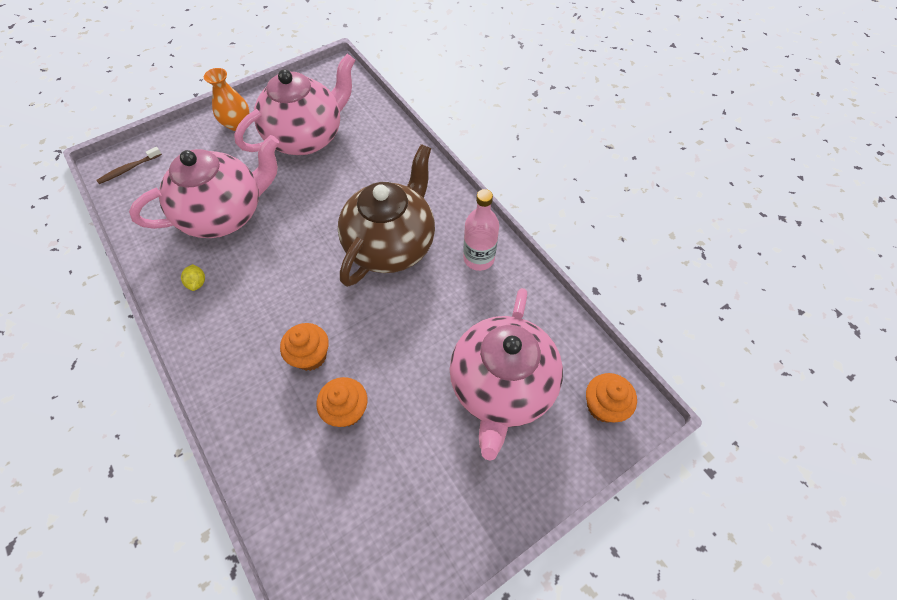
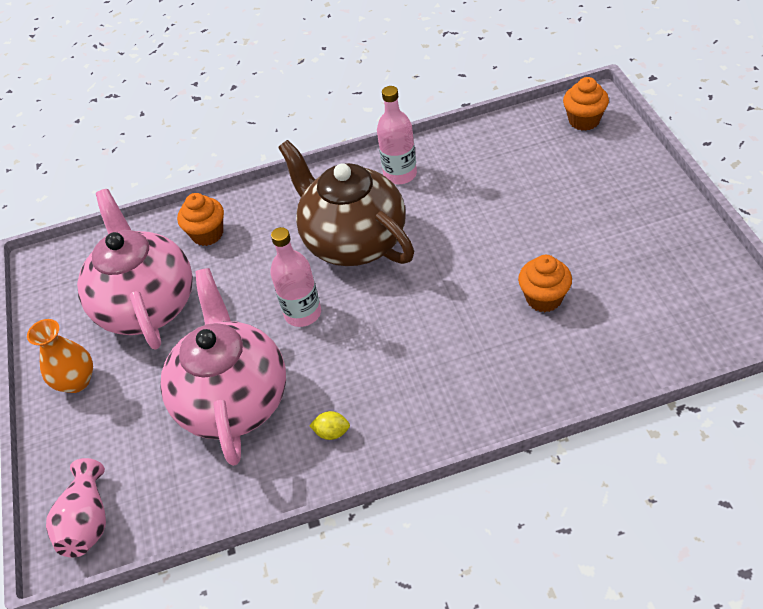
camera: 65 degrees left, 10 degrees down
brown toothbrush [96,147,162,184] -> pink vase [46,458,106,557]
orange cupcake [280,323,329,371] -> orange cupcake moved to [177,193,224,246]
pink teapot [450,288,563,461] -> none
none -> pink bottle [270,227,321,327]

